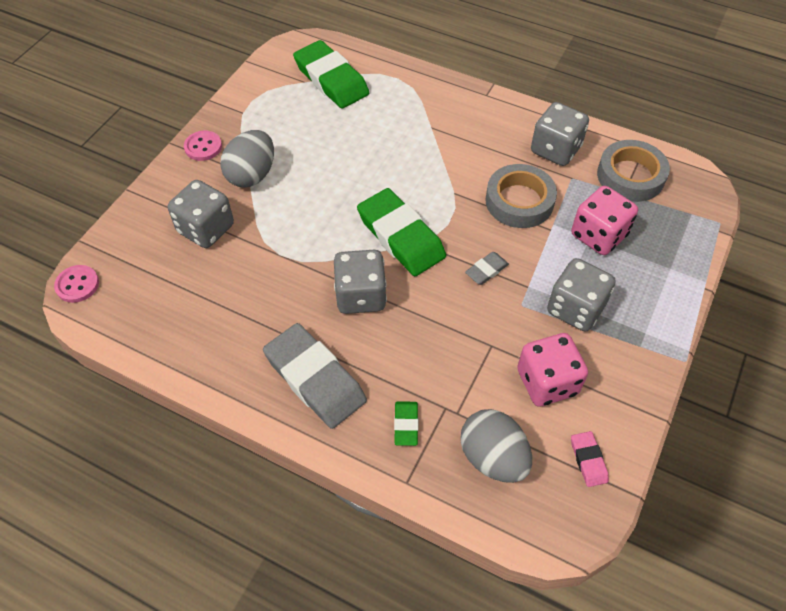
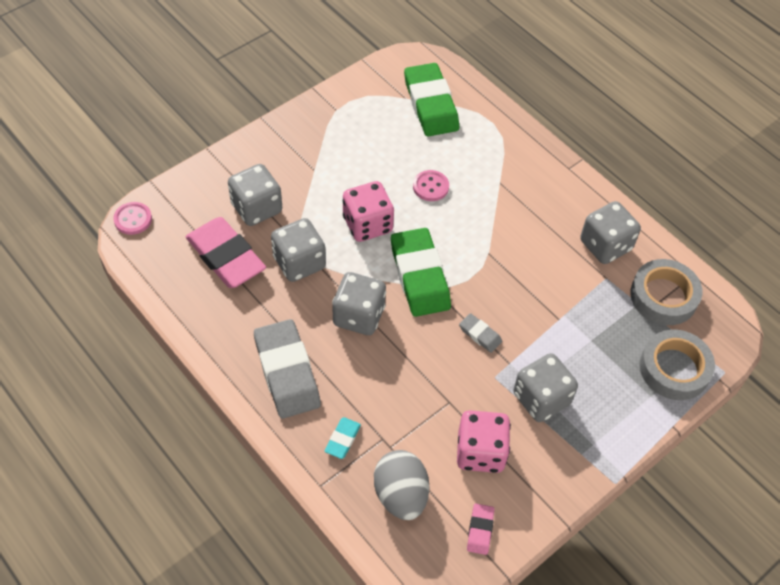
camera: 20 degrees right, 0 degrees up
pink button [184,131,222,161] -> pink button moved to [413,170,449,201]
grey egg [220,130,274,187] -> none
green eraser [394,401,418,446] -> turquoise eraser [324,417,361,459]
grey eraser [465,252,509,285] -> grey eraser turned 60 degrees clockwise [459,313,502,353]
grey tape [485,164,557,228] -> grey tape moved to [640,329,715,400]
pink dice [571,186,638,255] -> pink dice moved to [343,181,394,242]
none -> pink eraser [186,217,266,288]
none -> grey dice [271,218,326,282]

